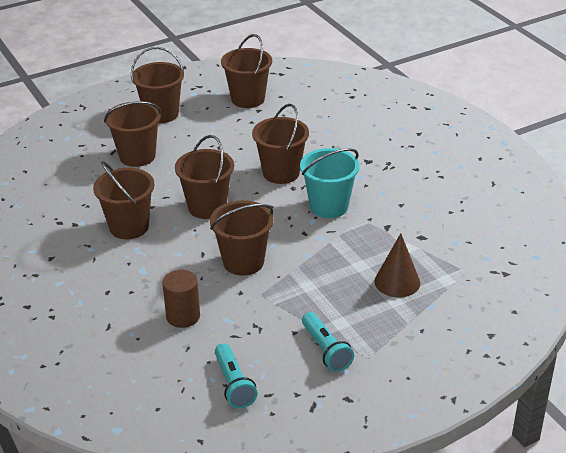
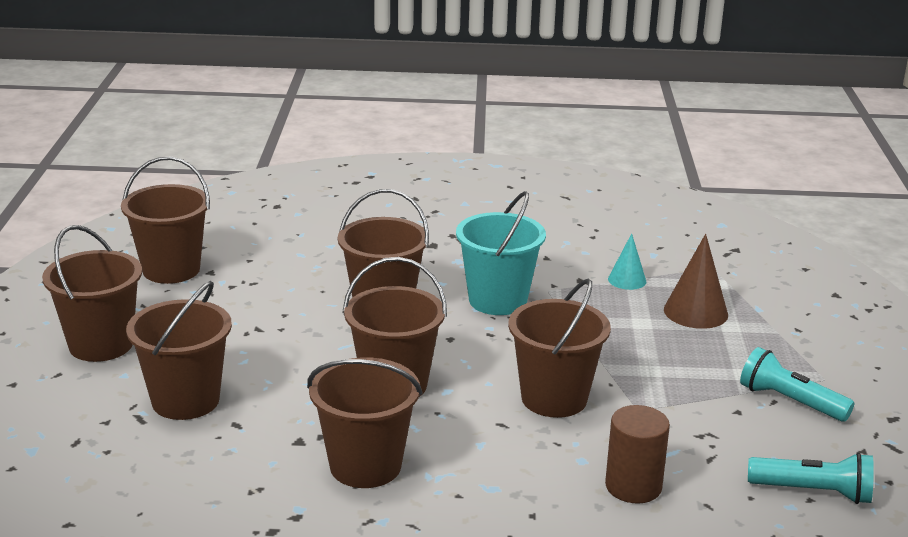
camera: 60 degrees left, 10 degrees down
turquoise flashlight [302,312,354,372] -> turquoise flashlight turned 150 degrees counterclockwise [740,347,854,422]
none -> turquoise cone [608,233,646,290]

